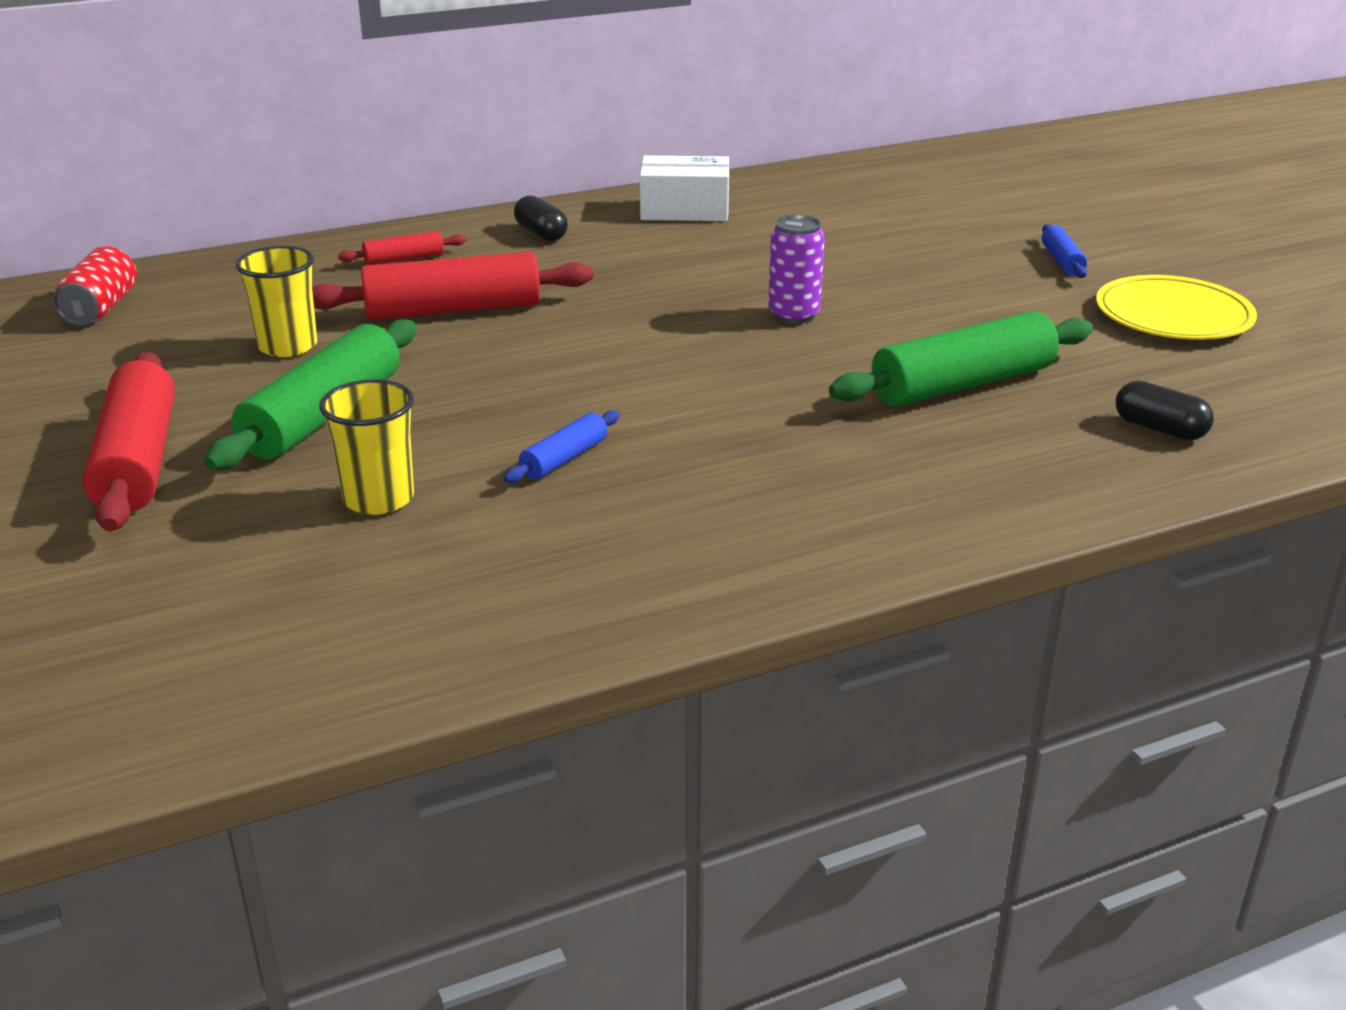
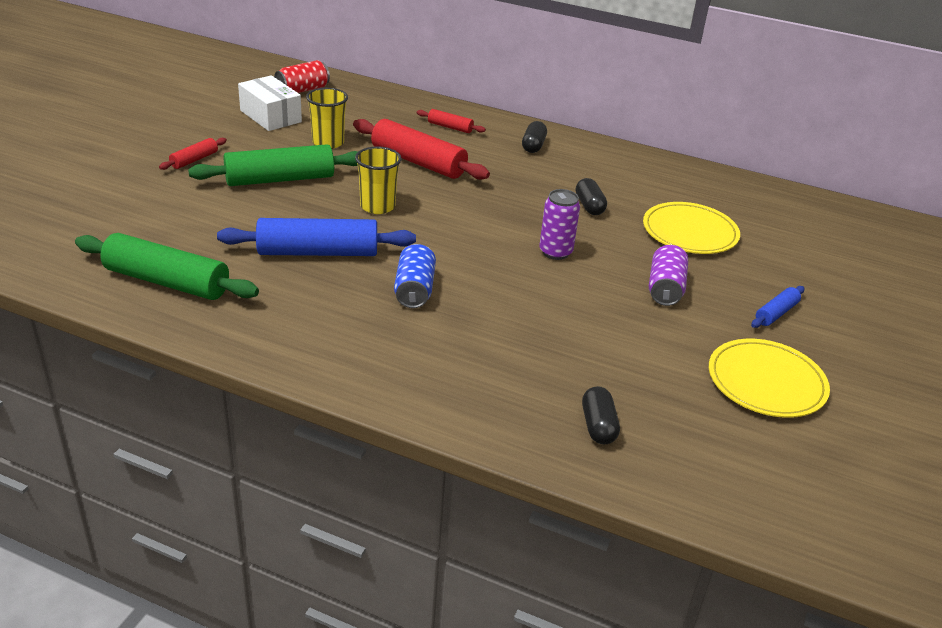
camera: 45 degrees right, 5 degrees up
red rolling pin [82,352,175,531] -> red rolling pin [159,138,227,170], size x0.49
yellow cup [319,379,414,515] -> yellow cup moved to [355,146,401,214]
blue rolling pin [504,410,620,483] -> blue rolling pin [217,218,416,256], size x2.05
white box [640,156,729,221] -> white box moved to [238,75,302,131]
green rolling pin [829,311,1093,407] -> green rolling pin moved to [75,233,259,300]
none -> blue can [394,244,436,308]
none -> black capsule [576,178,607,215]
none -> yellow plate [643,202,740,254]
none -> purple can [649,245,688,306]

